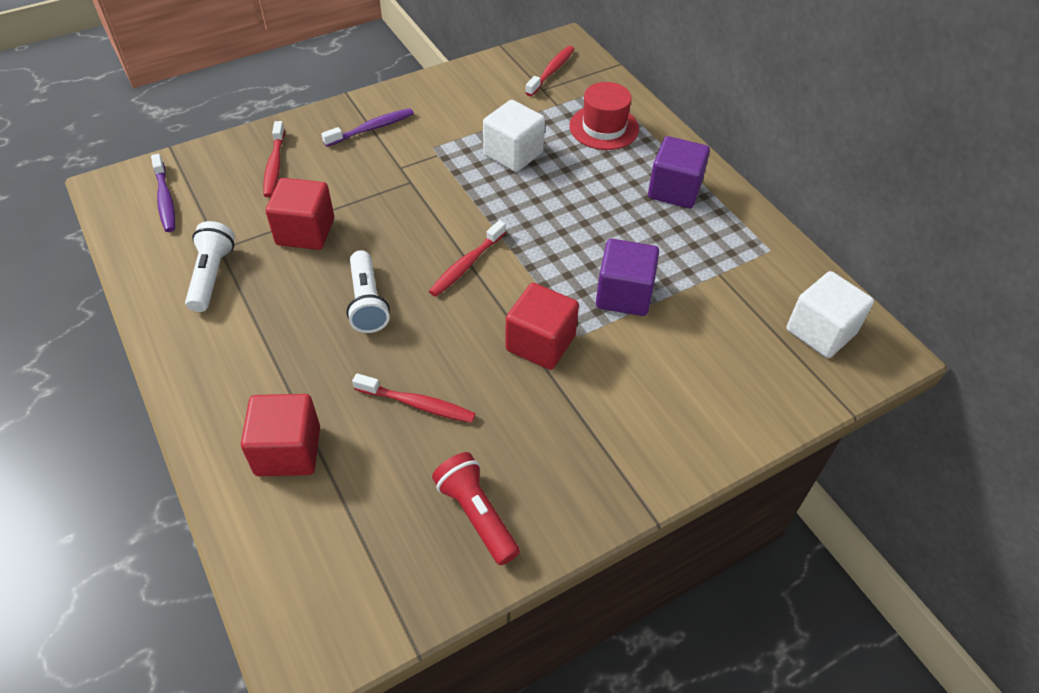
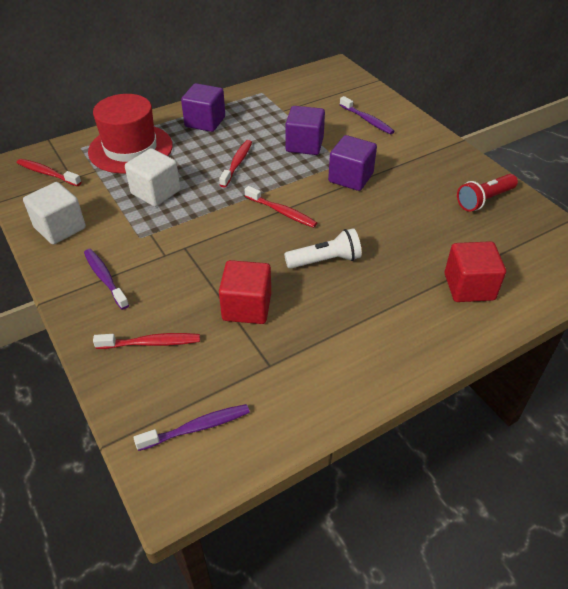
camera: 90 degrees left, 5 degrees down
white flashlight [185,221,235,312] -> none
red toothbrush [352,373,476,423] -> red toothbrush moved to [219,140,252,188]
red cube [505,283,579,370] -> purple cube [328,135,377,191]
red hat [569,82,639,150] -> red hat [88,94,173,174], size x1.52
white cube [787,271,874,358] -> white cube moved to [23,182,86,245]
none -> purple toothbrush [340,96,395,134]

